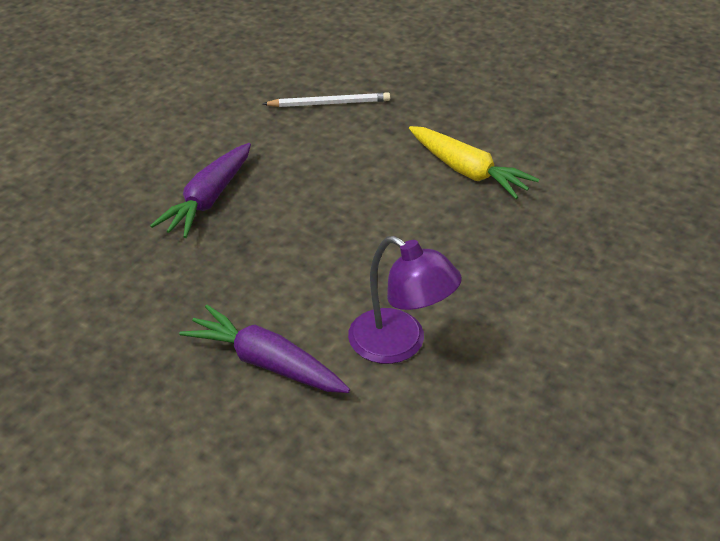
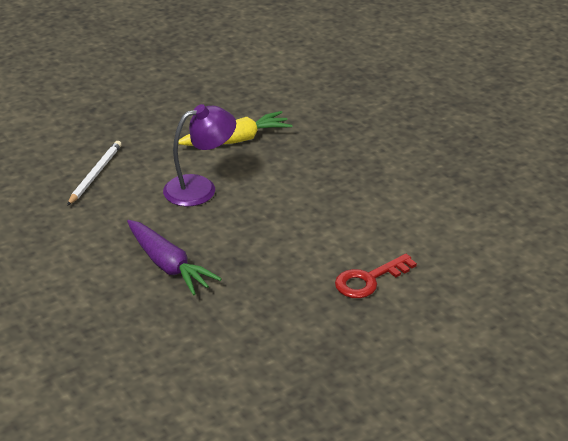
camera: 65 degrees left, 5 degrees down
purple carrot [179,305,350,393] -> red key [335,254,417,298]
purple lamp [348,236,462,364] -> purple lamp moved to [163,104,236,206]

